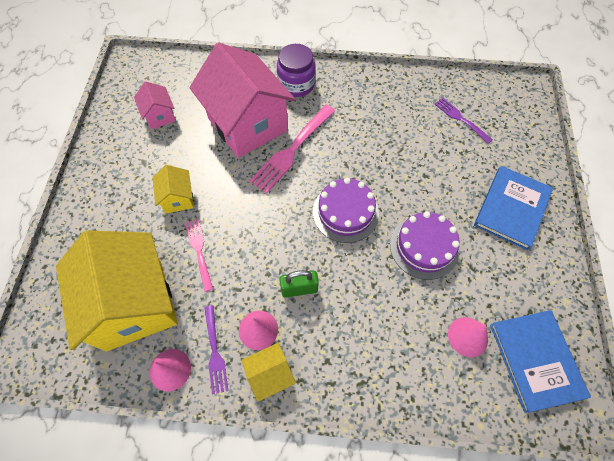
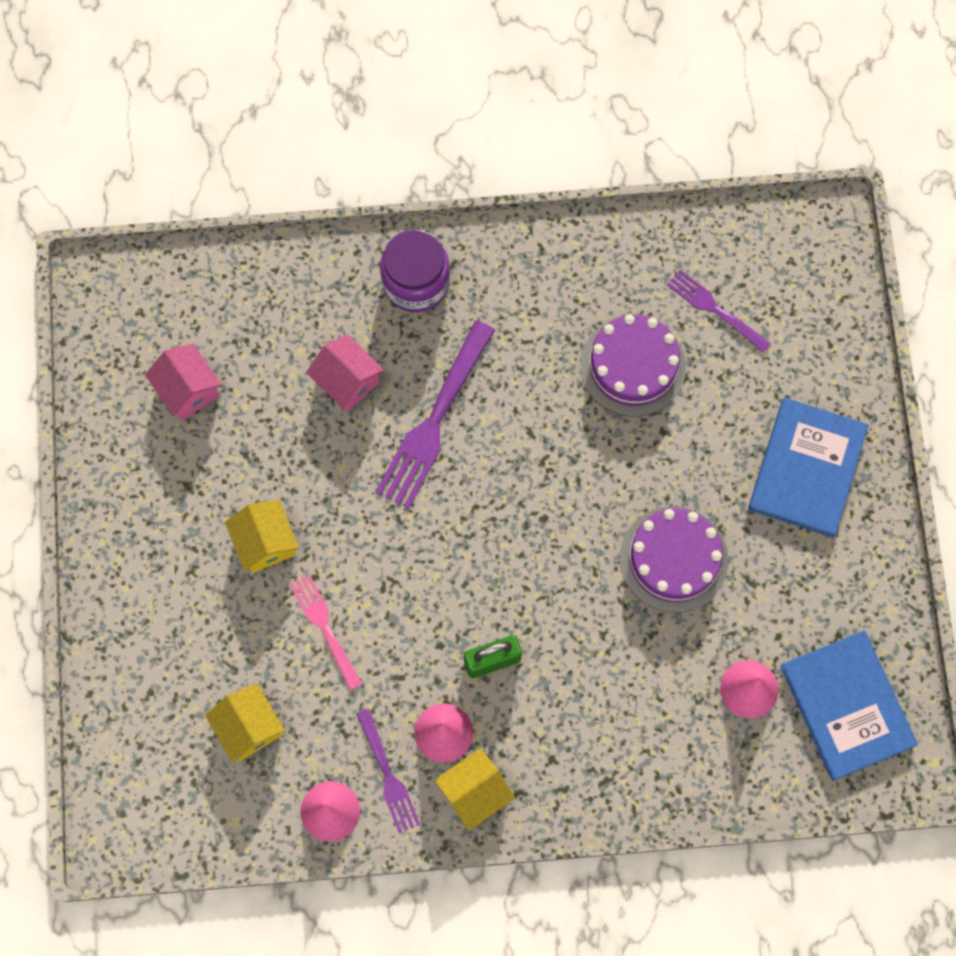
camera: 10 degrees left, 10 degrees up
yellow house [56,230,178,351] -> yellow house [205,684,285,763], size x0.44
pink house [189,42,295,158] -> pink house [306,334,384,412], size x0.44
pink fork [249,105,335,193] -> purple fork [376,321,495,509]
purple cake [313,178,379,243] -> purple cake moved to [580,314,686,417]

